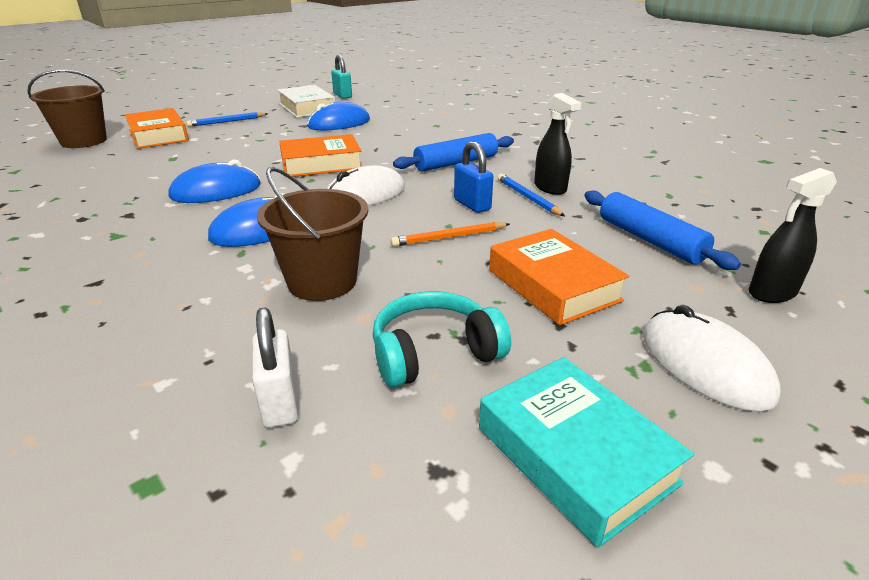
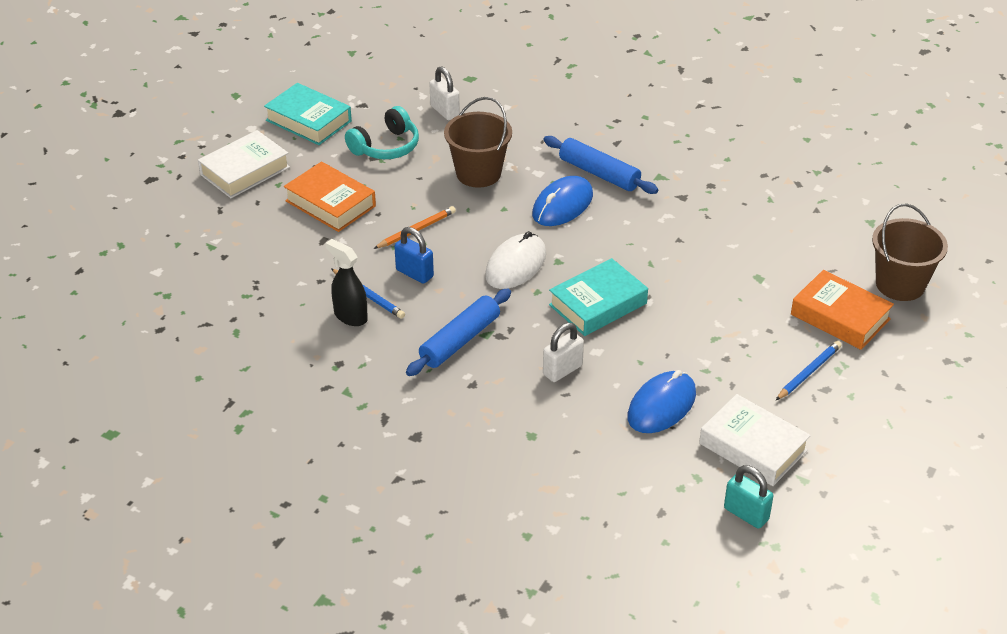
camera: 160 degrees right, 10 degrees up
blue mouse [168,160,260,203] -> none
orange book [279,134,362,177] -> turquoise book [549,258,648,336]
blue rolling pin [584,191,741,270] -> blue rolling pin moved to [543,136,658,194]
white mouse [643,305,780,411] -> white book [198,130,290,198]
black spray bottle [749,168,837,303] -> none
none -> white padlock [543,323,584,382]

